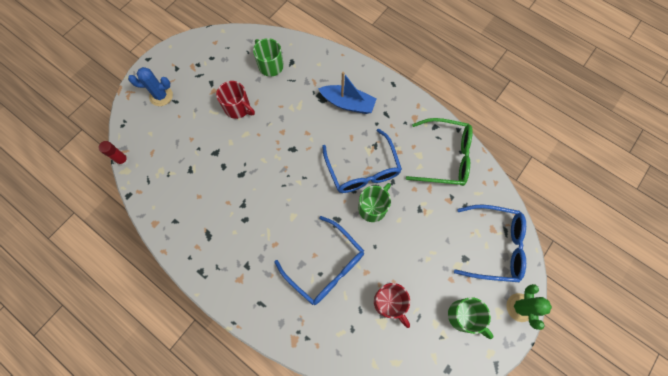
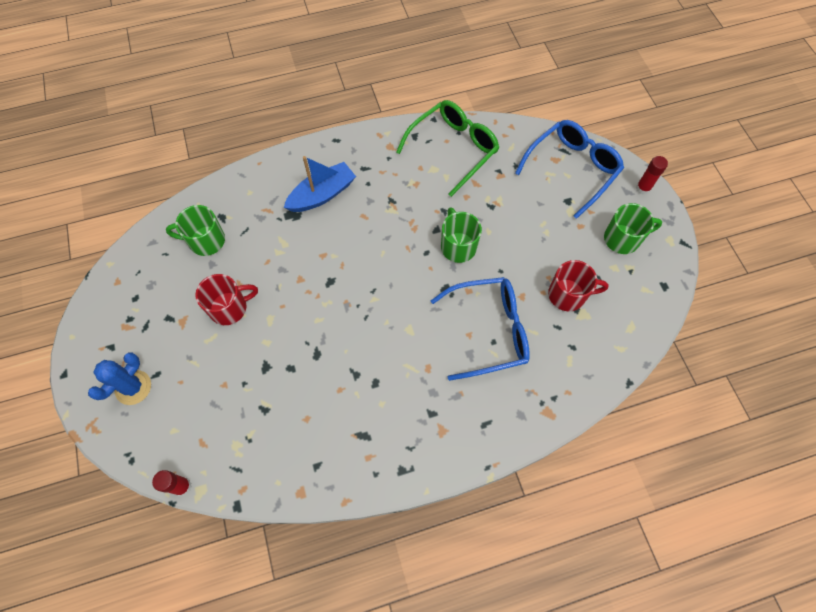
camera: 55 degrees left, 5 degrees down
blue glasses [322,129,402,193] -> none
green cactus [506,284,552,330] -> red glue stick [636,156,668,195]

